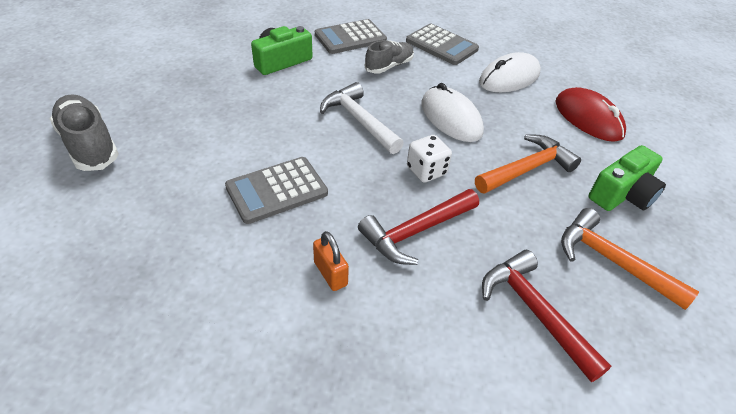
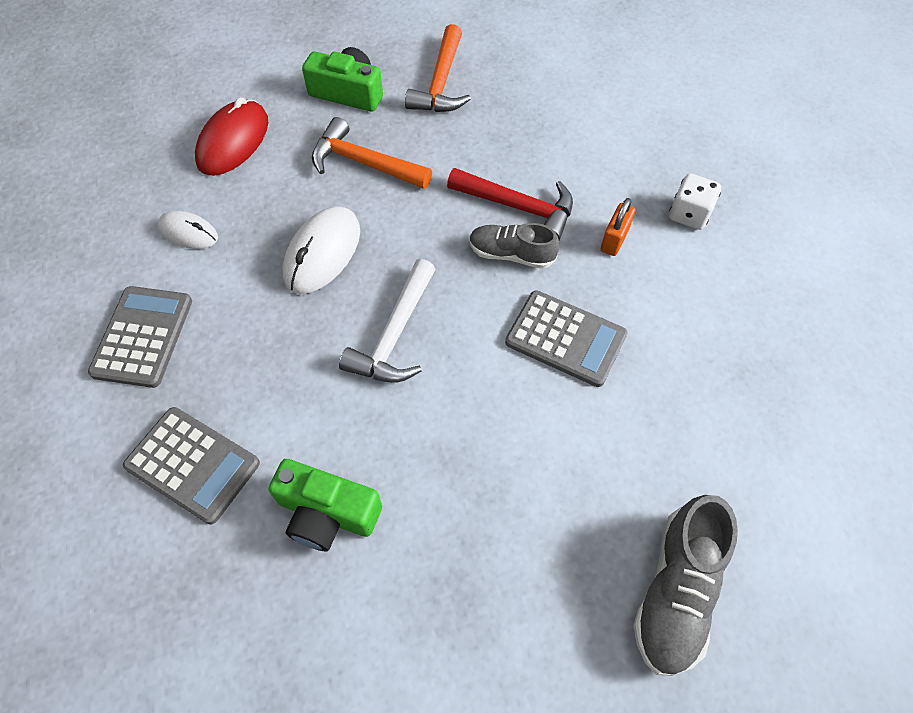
camera: 120 degrees left, 15 degrees up
grey shoe [365,40,414,74] -> grey shoe moved to [469,223,559,269]
white dice [407,135,452,183] -> white dice moved to [669,173,721,230]
white mouse [479,52,541,92] -> white mouse [158,211,218,249], size x0.61
red hammer [482,250,611,382] -> none

